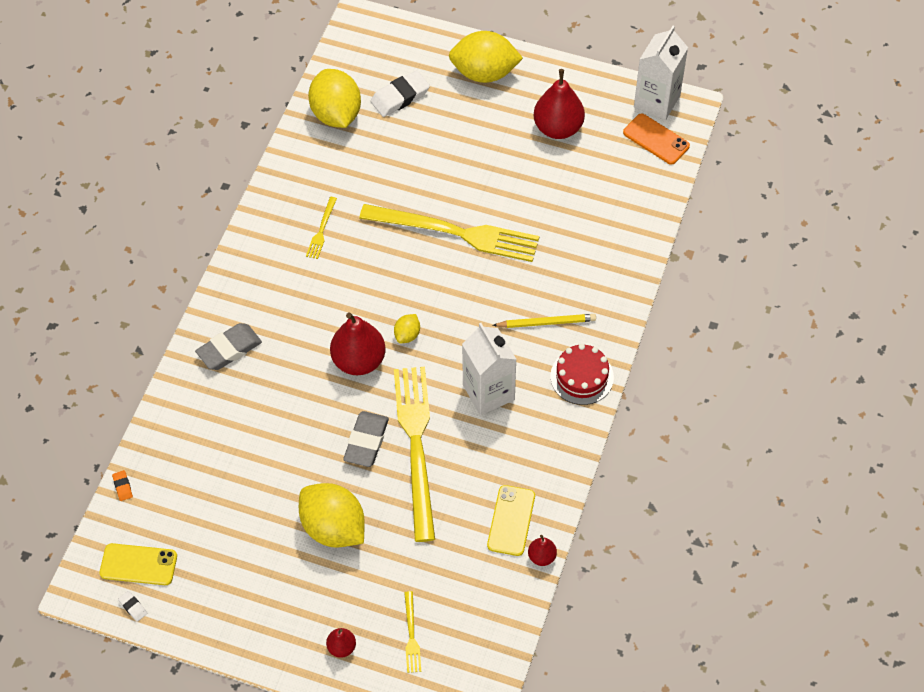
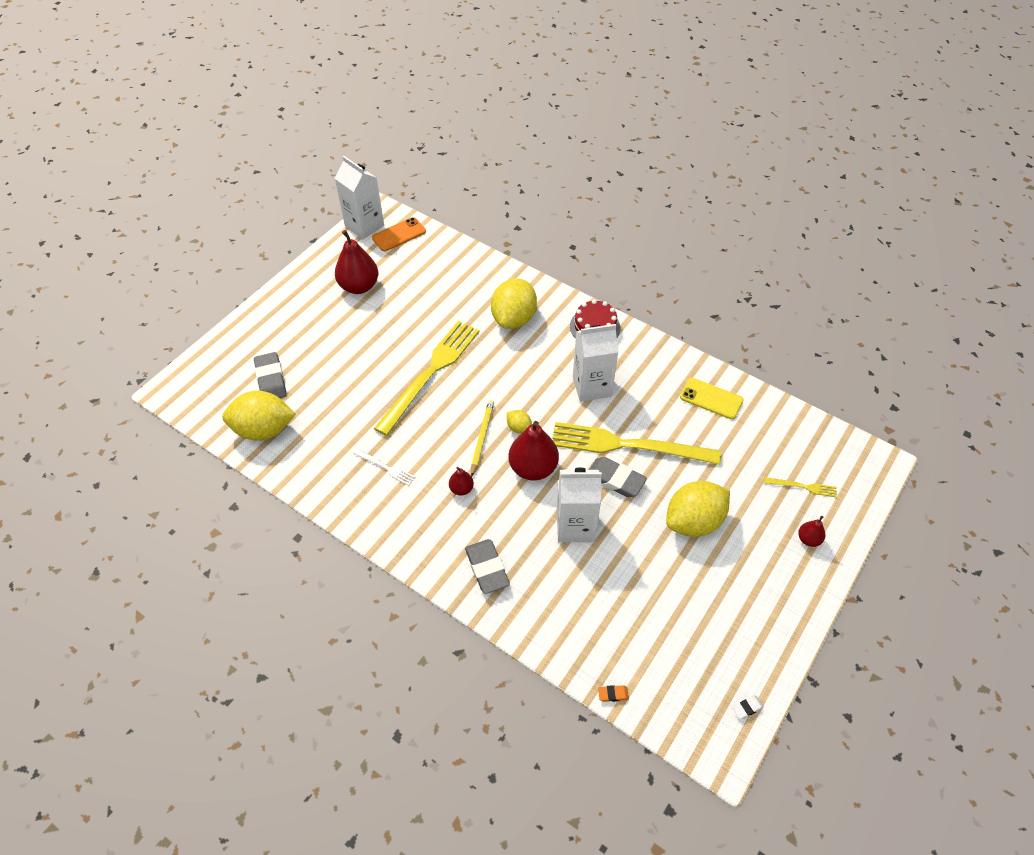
camera: 75 degrees left, 5 degrees down
yellow phone [99,543,177,585] -> none
yellow fork [306,197,337,259] -> white fork [353,449,415,486]
white eraser [370,70,430,117] -> grey eraser [254,352,287,398]
yellow lemon [449,31,523,83] -> yellow lemon moved to [491,278,537,329]
yellow pencil [492,314,596,328] -> yellow pencil moved to [471,400,494,476]
red pear [528,535,557,566] -> red pear moved to [449,467,474,495]
none -> white carton [557,468,602,542]

